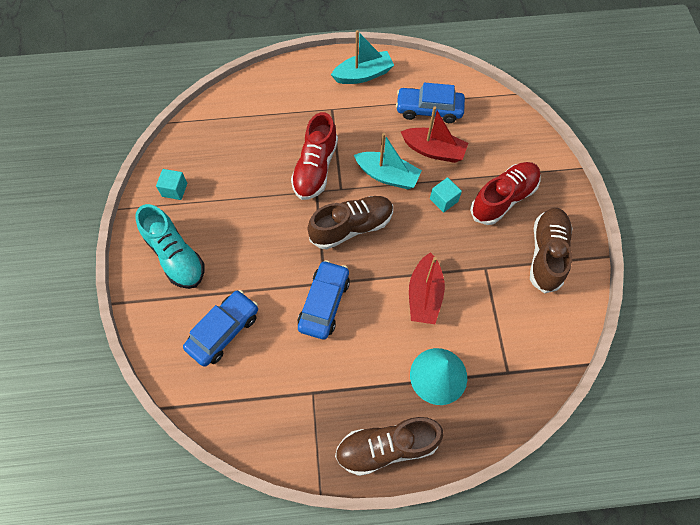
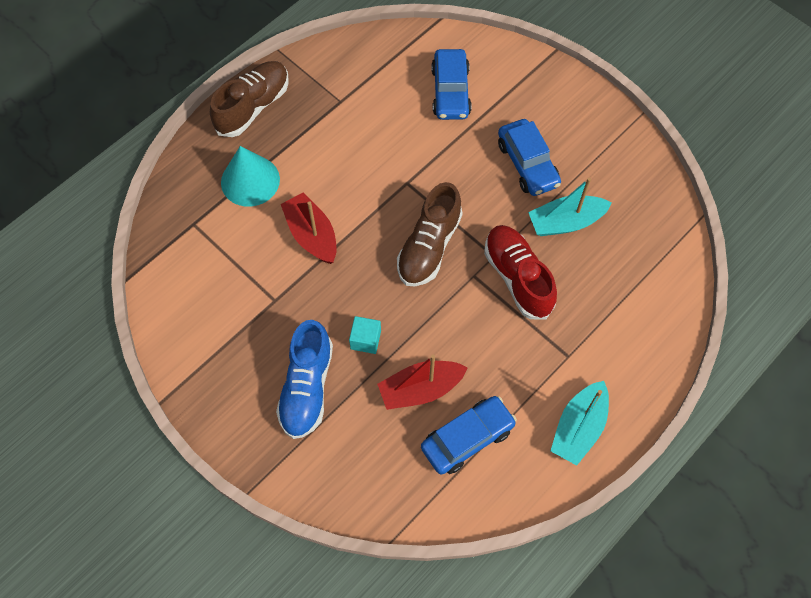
camera: 140 degrees right, 0 degrees up
turquoise shoe [135,204,204,289] -> none
turquoise cube [156,169,188,200] -> none
blue car [298,260,350,339] -> blue car moved to [498,119,561,196]
turquoise boat [354,133,422,189] -> turquoise boat moved to [528,177,611,236]
red shoe [470,162,541,225] -> blue shoe [276,320,333,439]
brown shoe [530,208,572,294] -> none

